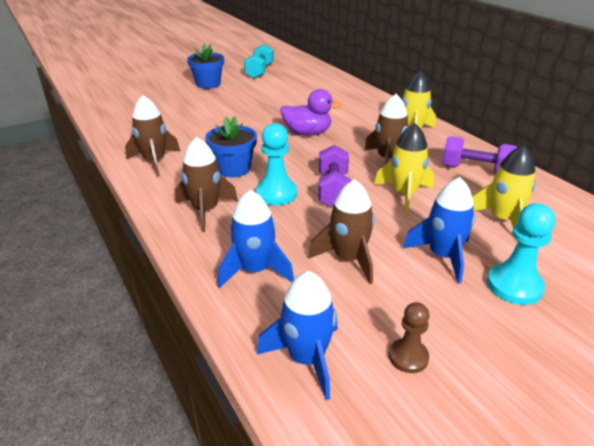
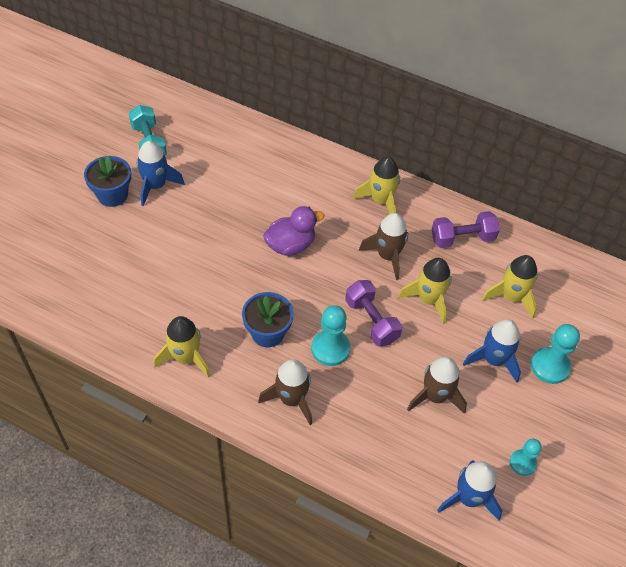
camera: 35 degrees left, 20 degrees up
brown rocket [125,95,181,177] -> yellow rocket [154,316,210,378]
blue rocket [218,190,294,288] -> blue rocket moved to [136,141,185,206]
brown pawn [389,302,429,373] -> turquoise pawn [510,439,542,476]

